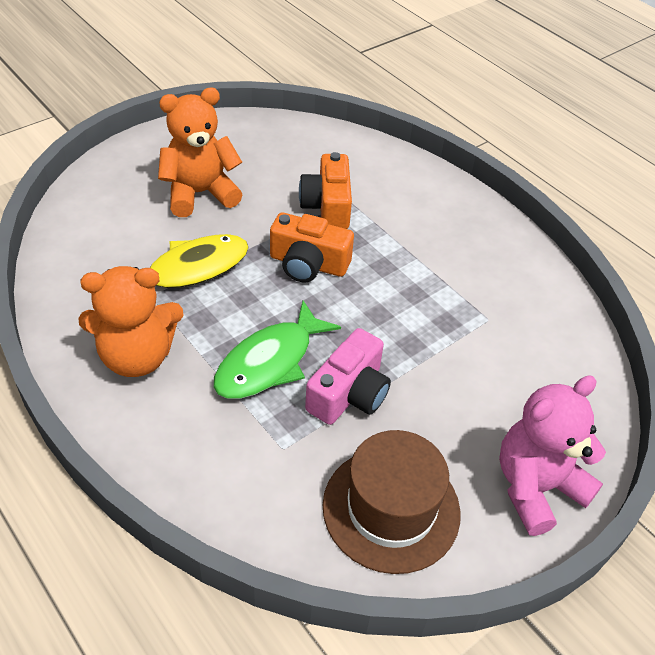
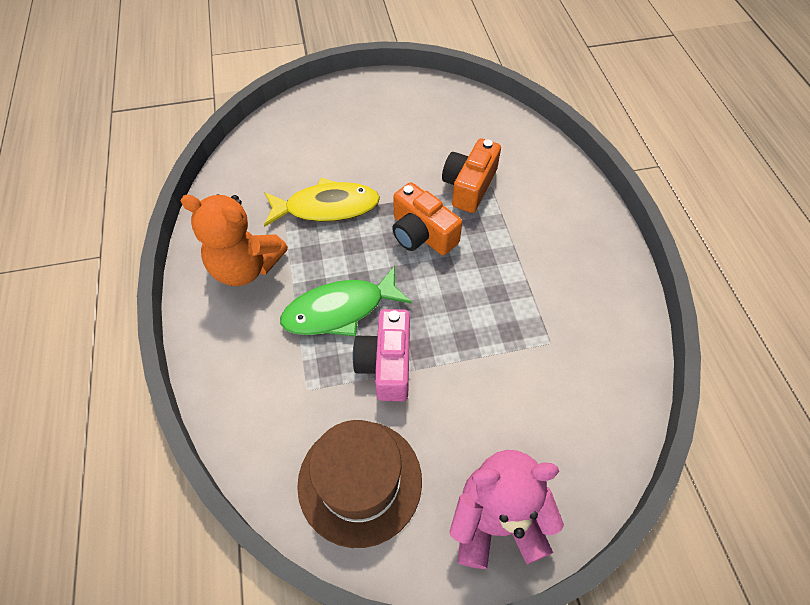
camera: 30 degrees right, 10 degrees up
orange teddy bear [158,88,243,217] -> none
pink camera [305,328,391,425] -> pink camera turned 120 degrees clockwise [352,309,410,401]

